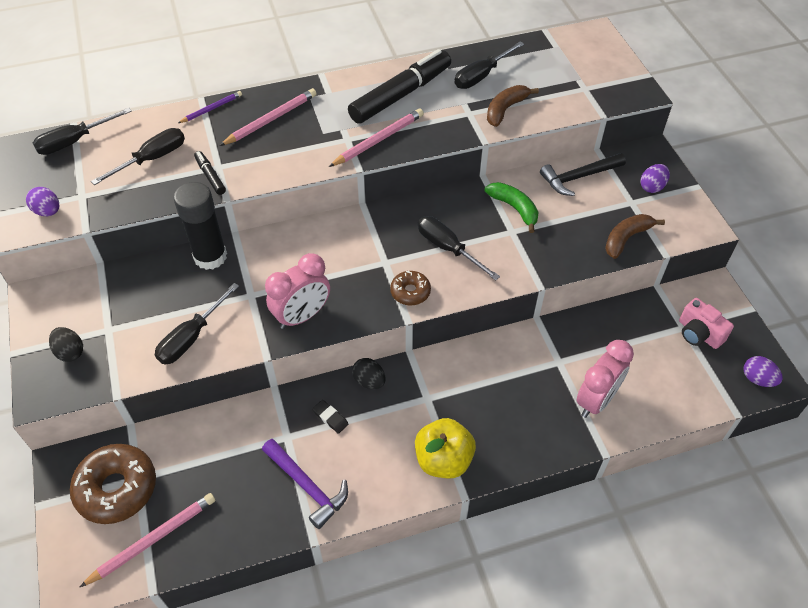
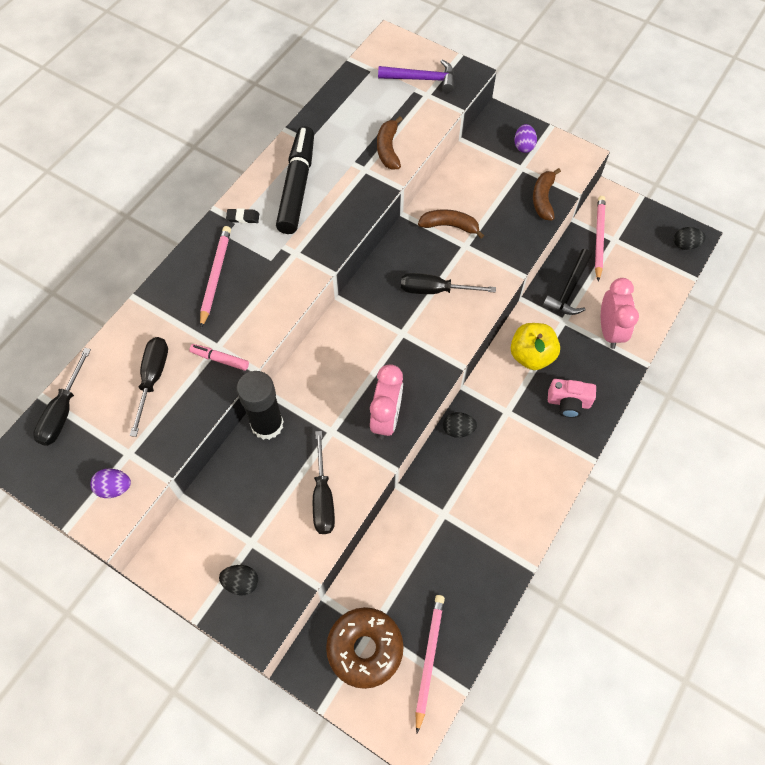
camera: 40 degrees left, 10 degrees up
purple pencil [178,91,242,123] -> none
black marker [194,151,226,195] -> pink marker [189,344,249,371]
purple hammer [262,439,348,529] -> purple hammer moved to [378,60,454,93]
black eraser [312,400,348,434] -> black eraser moved to [226,208,259,223]
pink pencil [329,108,424,167] -> pink pencil moved to [595,196,605,282]
brown donut [390,271,431,305] -> none
yellow apple [415,418,476,478] -> yellow apple moved to [511,323,560,370]
black screwdriver [454,41,524,89] -> none
green banana [485,182,539,233] -> brown banana [418,209,484,239]
black hammer [540,153,626,196] -> black hammer moved to [543,249,592,315]
pink camera [679,298,734,349] -> pink camera moved to [548,379,596,418]
purple egg [744,356,783,387] -> black egg [674,227,706,250]

